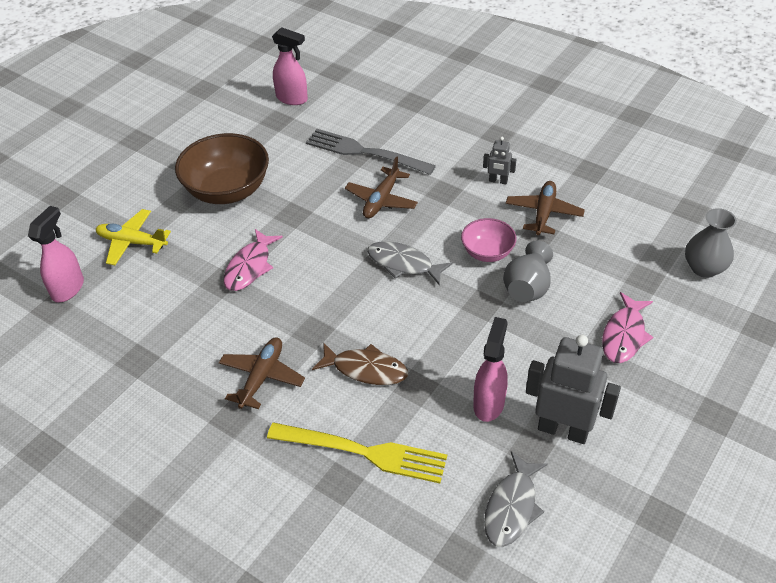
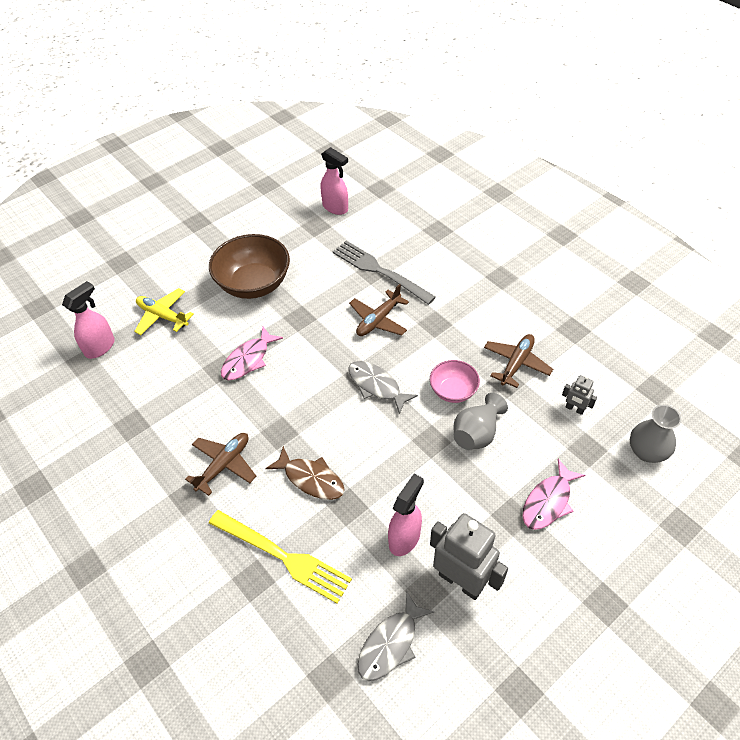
camera: 15 degrees right, 5 degrees up
grey robot [483,137,517,184] -> grey robot moved to [562,375,597,415]

